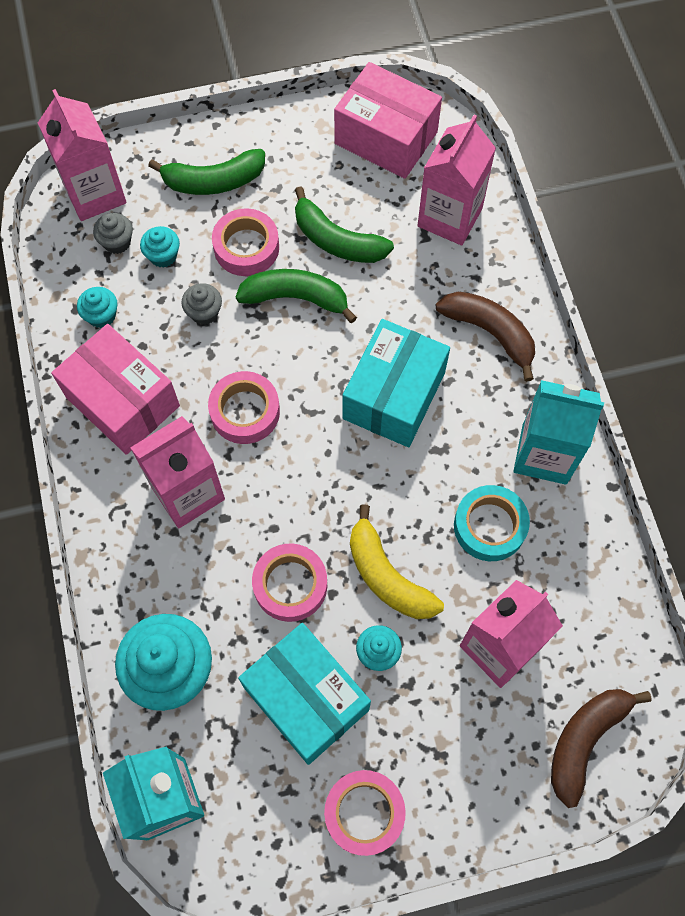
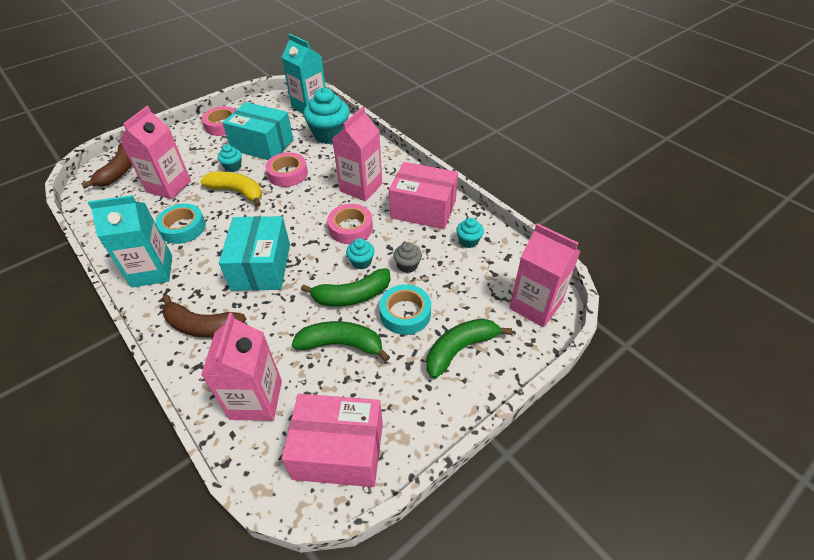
camera: 155 degrees right, 20 degrees down
grey cupcake [93,213,133,254] -> none
turquoise cupcake [140,226,180,268] -> turquoise cupcake moved to [346,238,375,269]
pink tape [212,208,279,276] -> turquoise tape [379,284,431,335]

